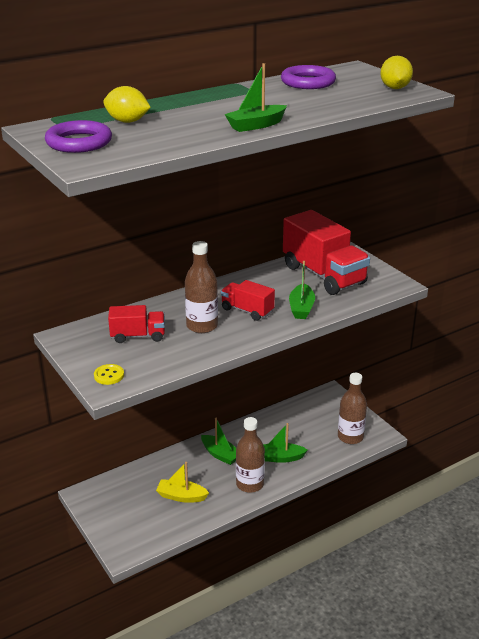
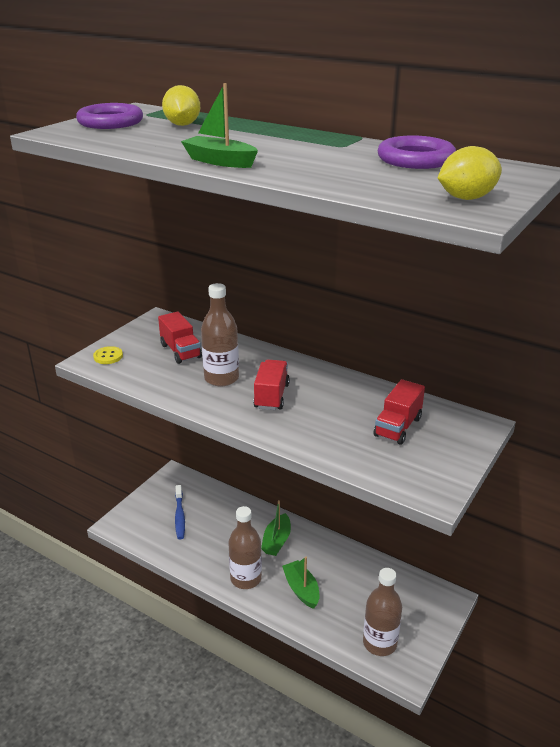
camera: 65 degrees right, 0 degrees up
yellow boat [156,462,209,503] -> none
red truck [283,210,370,295] -> red truck [374,379,425,444], size x0.53
green boat [289,261,315,319] -> none
none -> blue toothbrush [175,485,185,539]

